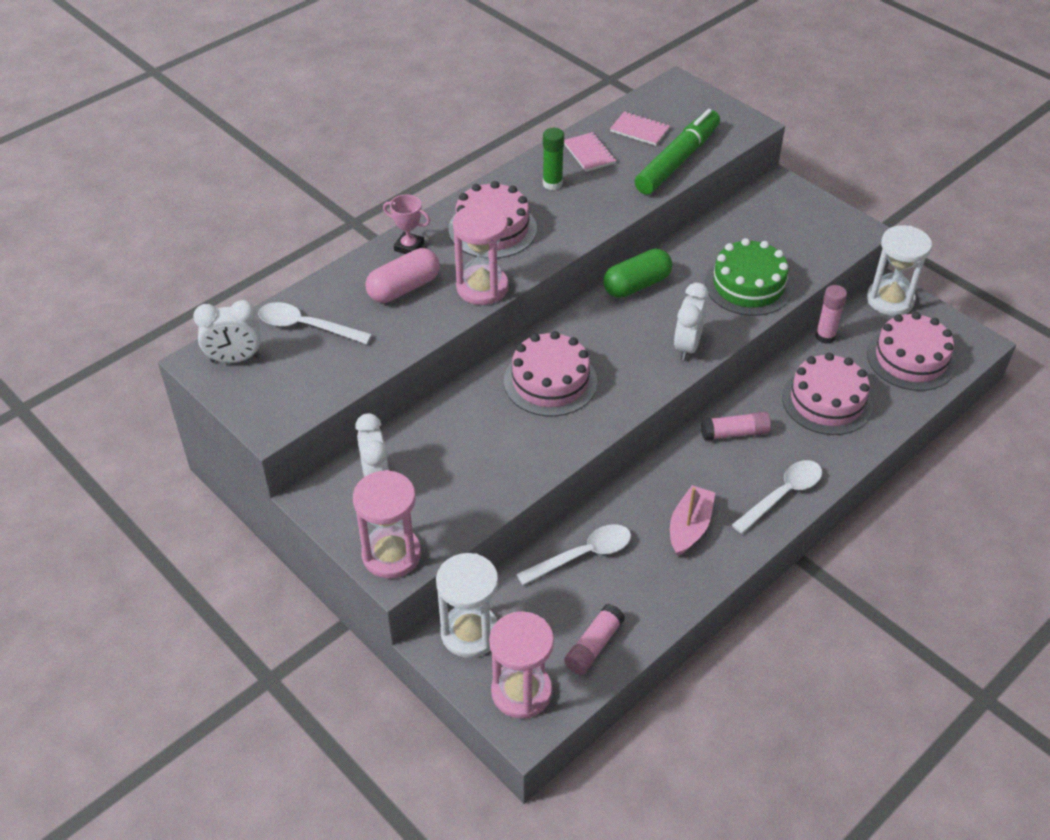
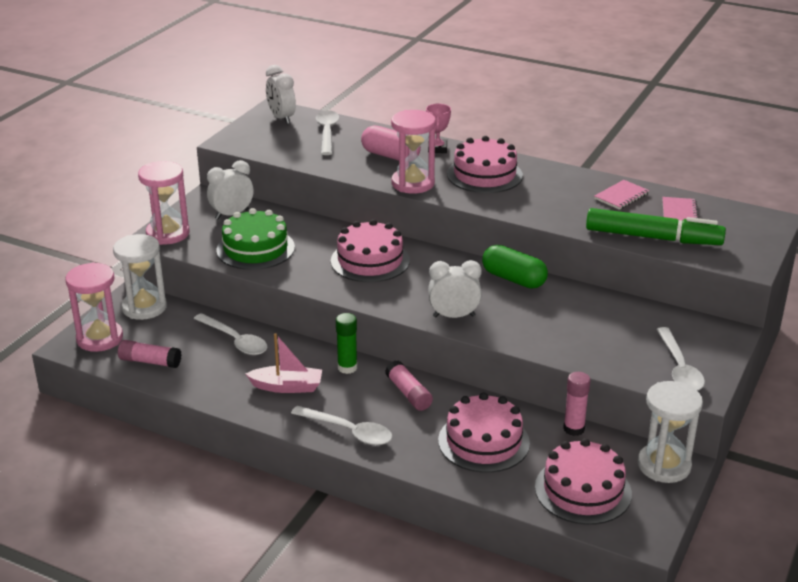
camera: 70 degrees right, 15 degrees down
green glue stick [543,128,564,190] -> green glue stick moved to [336,313,357,374]
green cake [705,238,793,316] -> green cake moved to [217,208,295,270]
none -> white spoon [656,327,705,391]

